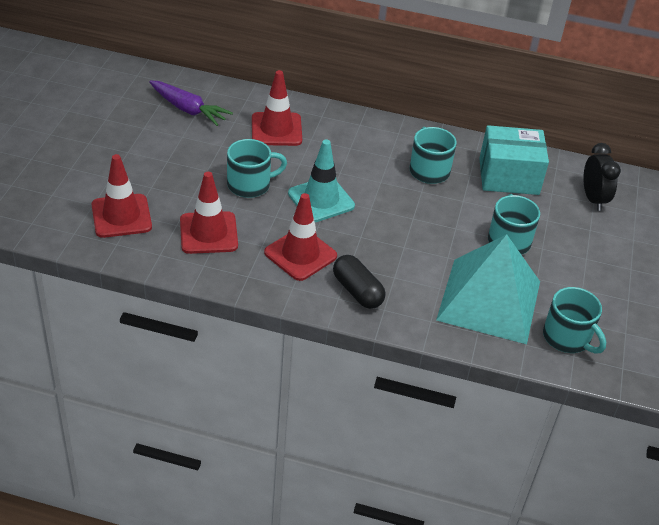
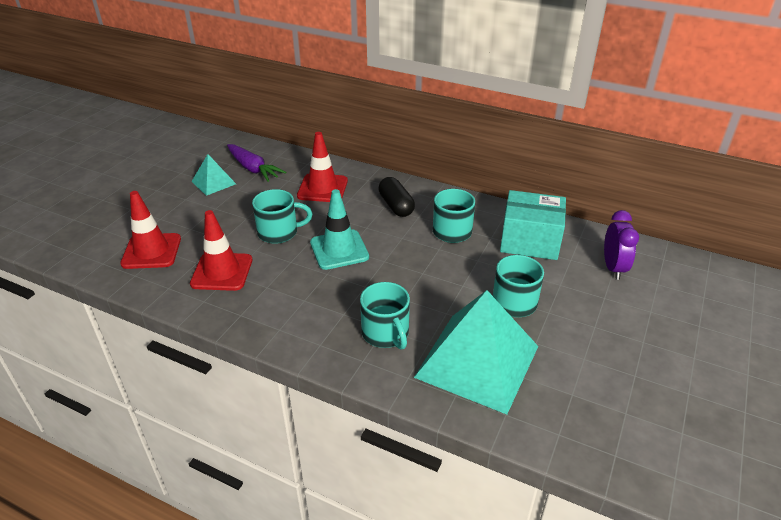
camera: 15 degrees right, 5 degrees down
red traffic cone [264,193,337,281] -> none
black capsule [333,255,386,309] -> black capsule moved to [378,177,415,217]
turquoise mug [543,287,606,354] -> turquoise mug moved to [360,282,410,350]
black clock [584,143,621,211] -> purple clock [604,210,639,280]
none -> turquoise pyramid [191,154,236,196]

